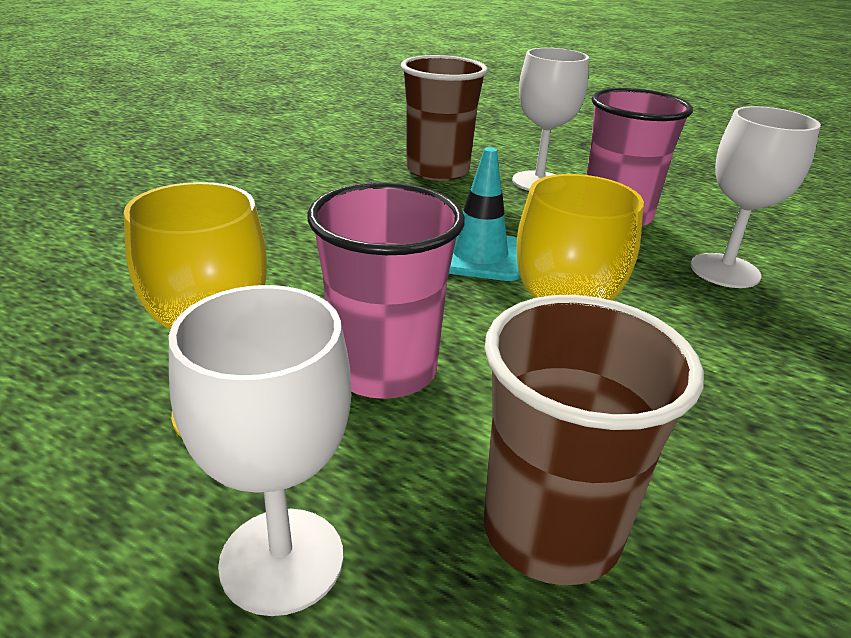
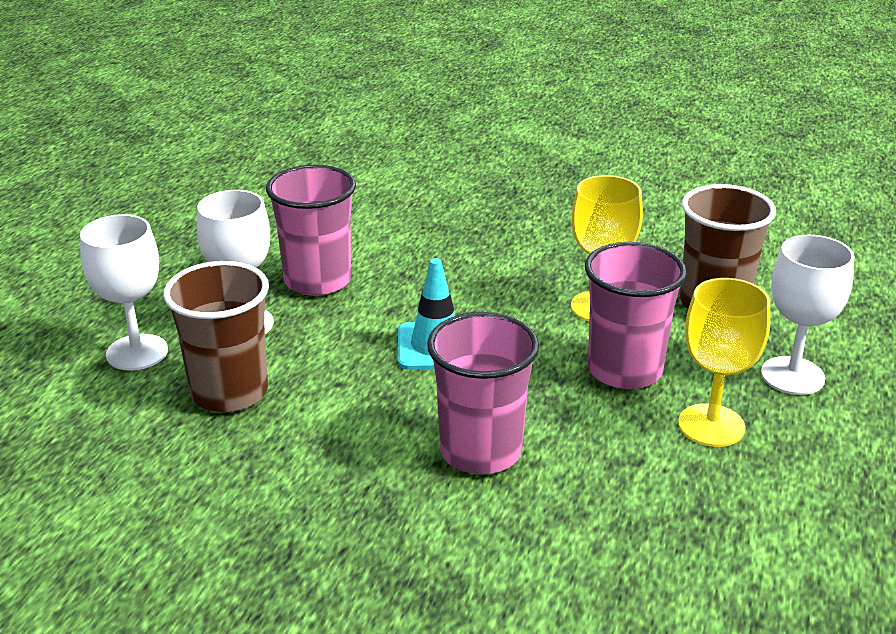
camera: 100 degrees left, 0 degrees up
white goblet [691,106,821,288] -> white goblet moved to [80,214,168,371]
none -> pink cup [427,312,539,474]

